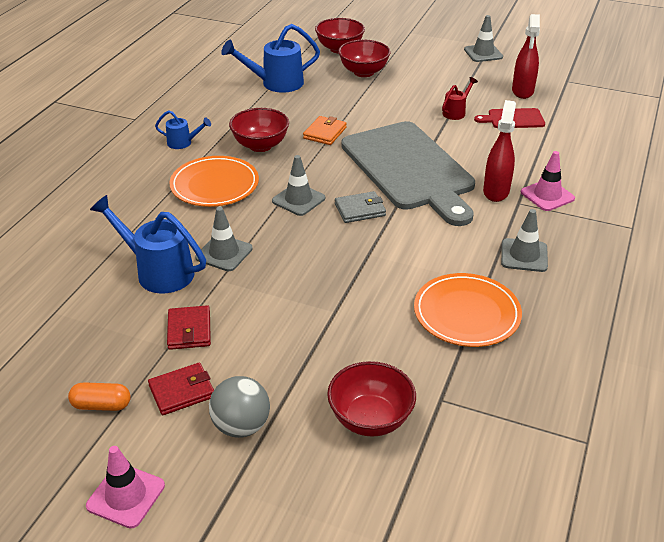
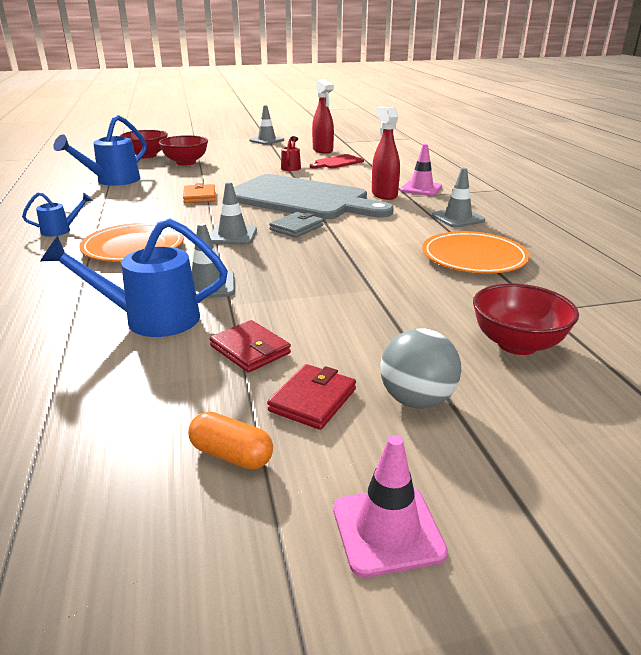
camera: 35 degrees left, 10 degrees down
orange capsule [68,382,131,411] -> orange capsule turned 60 degrees clockwise [188,411,273,470]
red bowl [229,108,289,152] -> none

